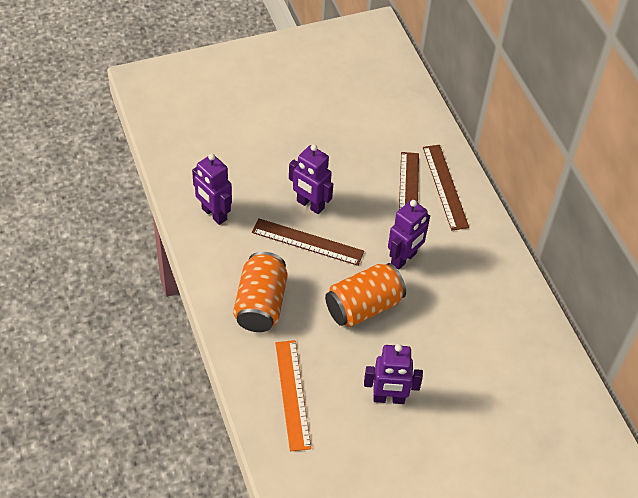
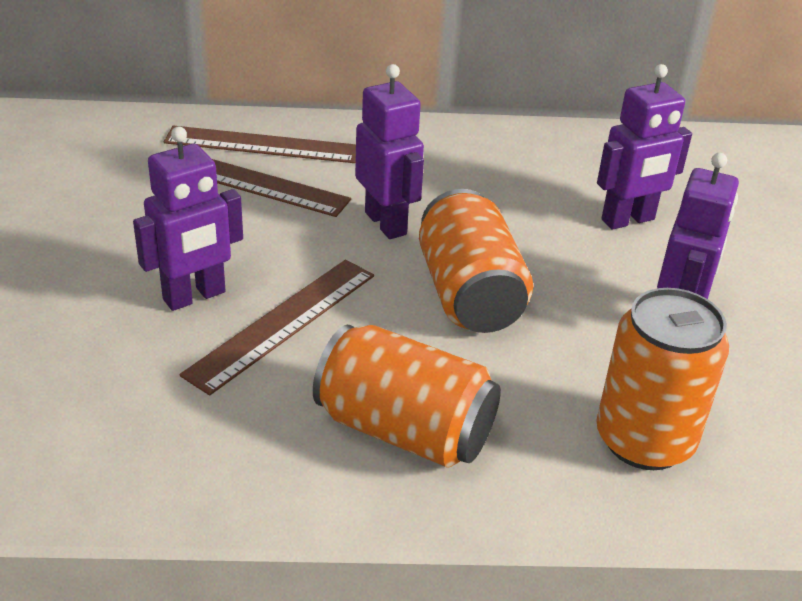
camera: 70 degrees left, 15 degrees down
purple robot [192,153,232,225] -> purple robot moved to [597,64,692,230]
orange ruler [275,340,311,451] -> orange can [596,288,729,470]

